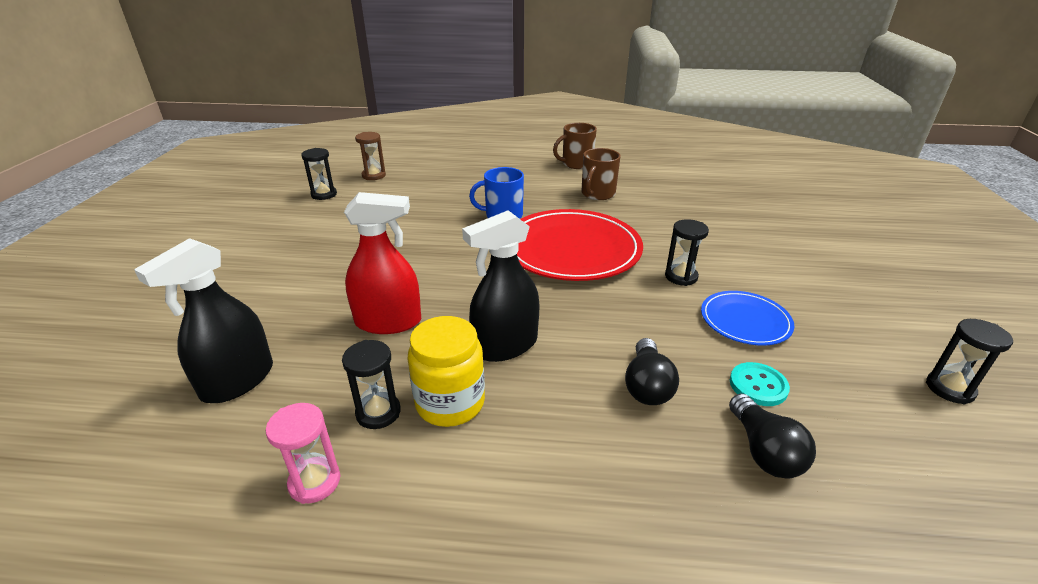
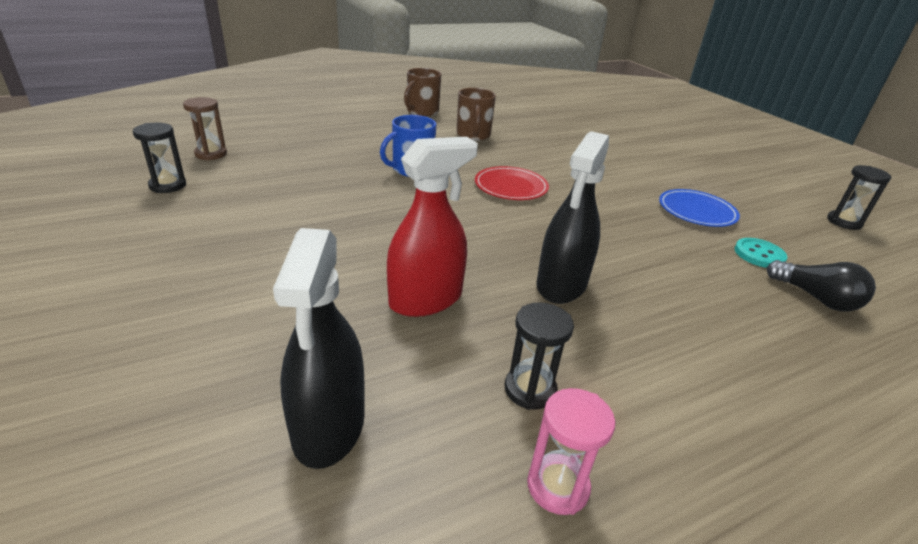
camera: 35 degrees left, 0 degrees up
yellow jar [408,316,485,427] -> none
red plate [517,209,643,281] -> red plate [475,166,549,200], size x0.52
black light bulb [625,338,679,405] -> none
black hourglass [665,219,709,286] -> none

